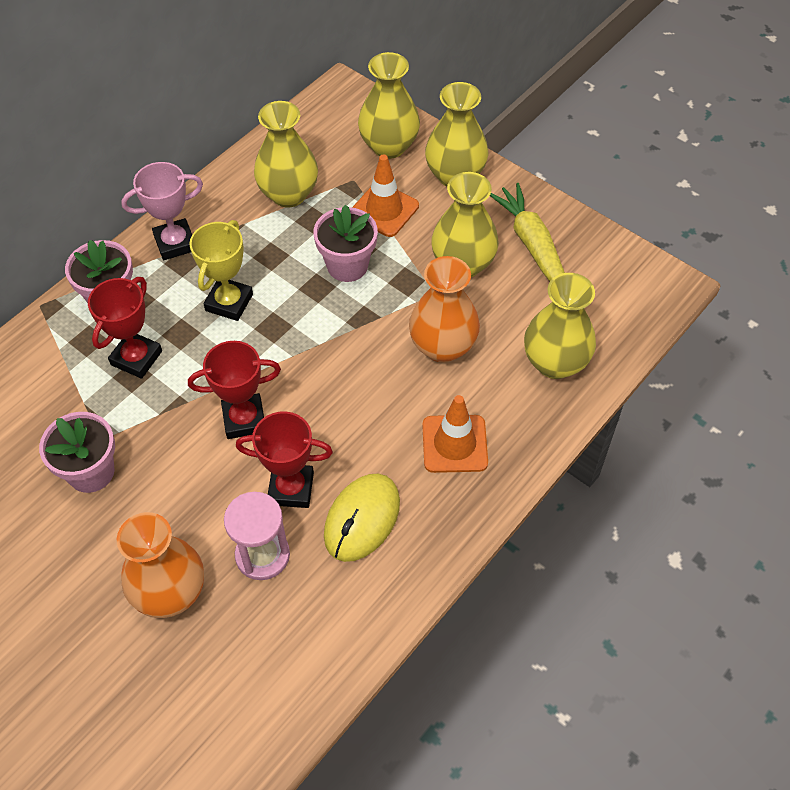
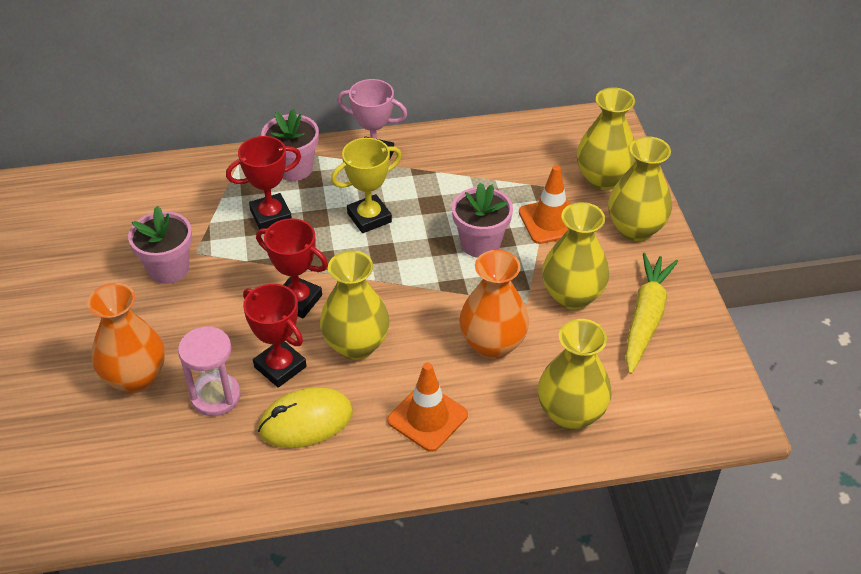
camera: 40 degrees right, 10 degrees down
yellow vase [254,101,318,208] -> yellow vase moved to [320,250,390,360]

